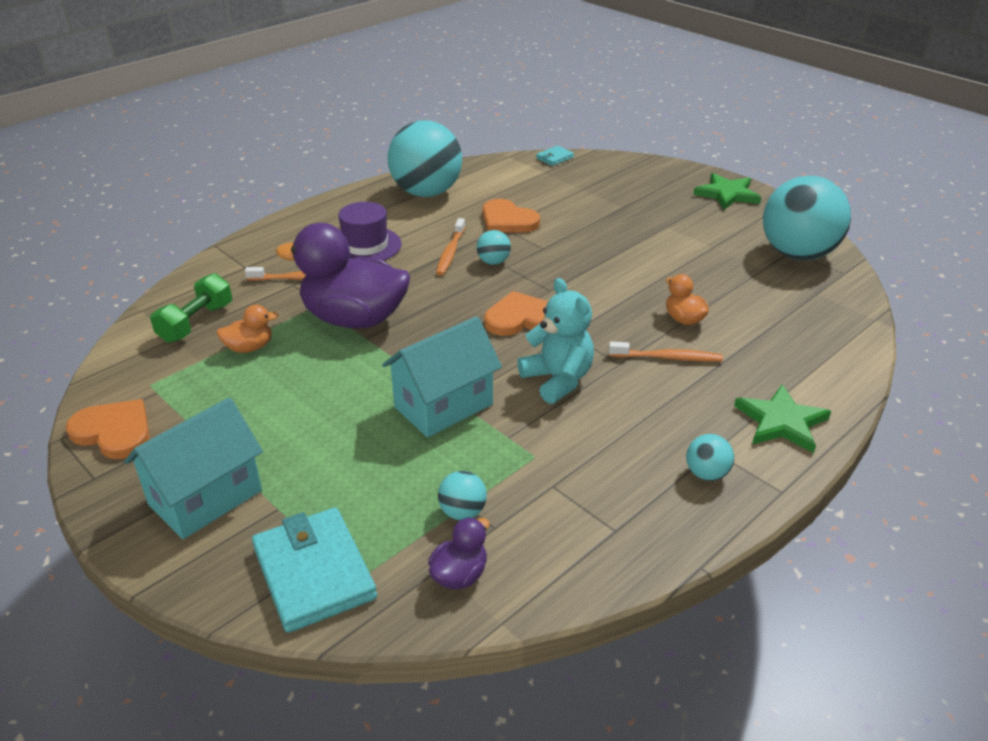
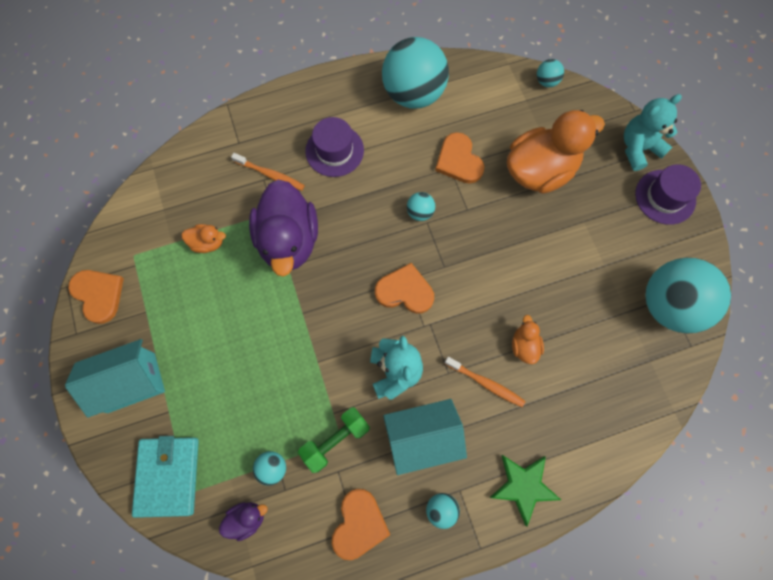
camera: 25 degrees right, 35 degrees up
green dumbbell [150,273,232,343] -> green dumbbell moved to [298,407,370,473]
purple duck [276,223,410,329] -> purple duck turned 135 degrees counterclockwise [249,179,318,277]
turquoise house [382,316,502,437] -> turquoise house moved to [383,399,467,475]
orange toothbrush [436,218,465,276] -> none
turquoise wallet [536,146,574,166] -> turquoise ball [537,59,564,87]
green star [693,173,761,210] -> purple hat [635,164,701,225]
none -> orange heart [332,489,390,560]
none -> orange duck [507,110,605,194]
none -> turquoise teddy bear [624,94,682,171]

